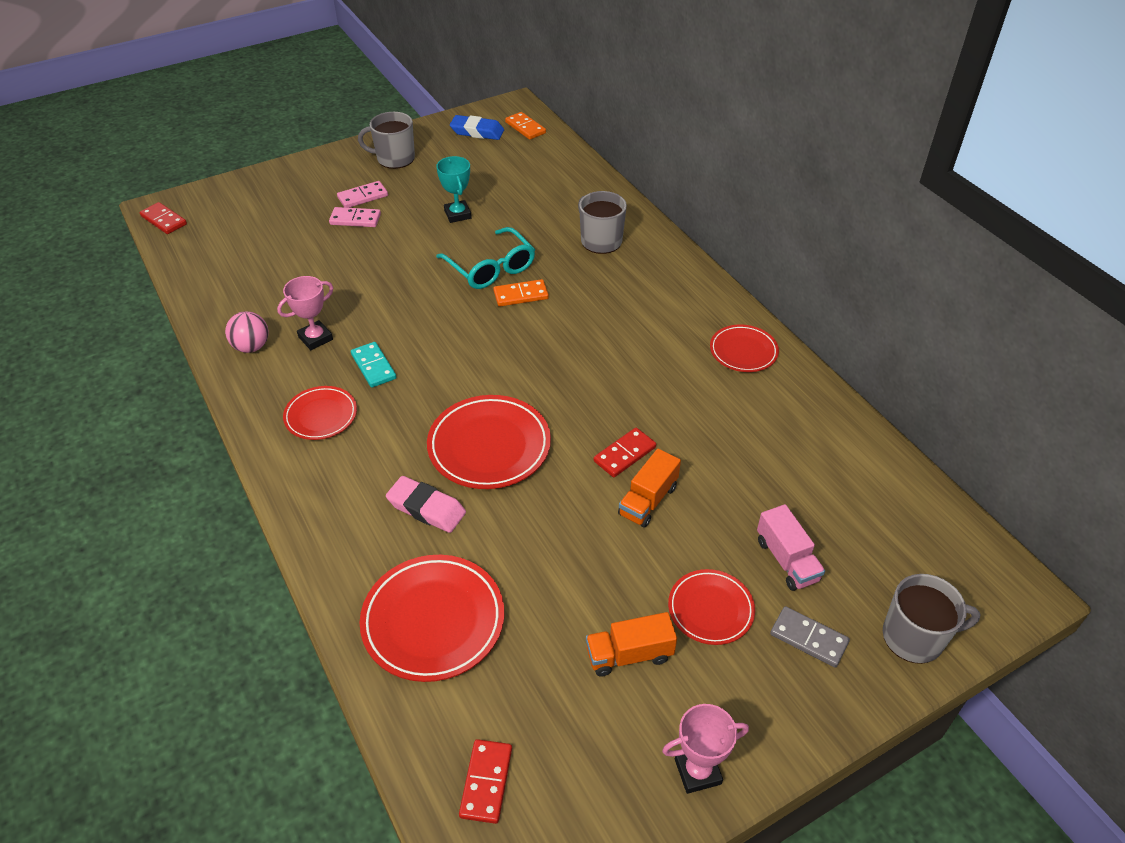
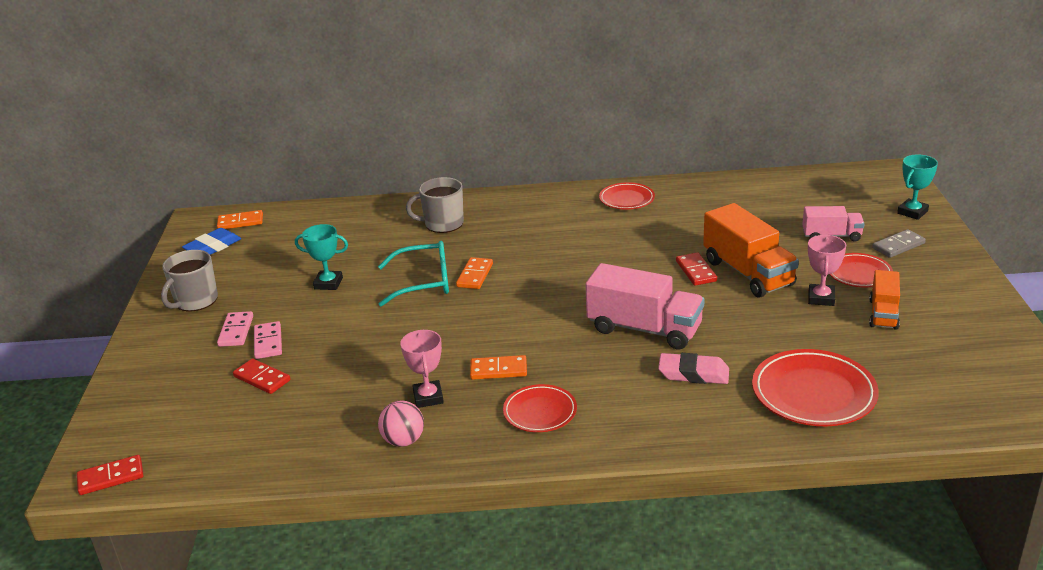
camera: 60 degrees left, 15 degrees down
pink domino [329,207,381,227] -> pink domino turned 45 degrees counterclockwise [254,321,282,359]
turquoise domino [351,342,396,388] -> orange domino [470,355,527,380]
pink eraser [386,476,466,533] -> pink eraser turned 45 degrees clockwise [658,353,729,384]
red plate [427,395,551,489] -> pink truck [585,263,705,350]
red domino [459,739,512,824] -> red domino moved to [233,358,290,394]
orange truck [618,449,681,528] -> orange truck [703,203,799,298], size x1.74
pink trophy [662,704,749,794] -> pink trophy moved to [808,235,846,306]
grey mug [883,574,981,664] -> turquoise trophy [897,154,938,220]

